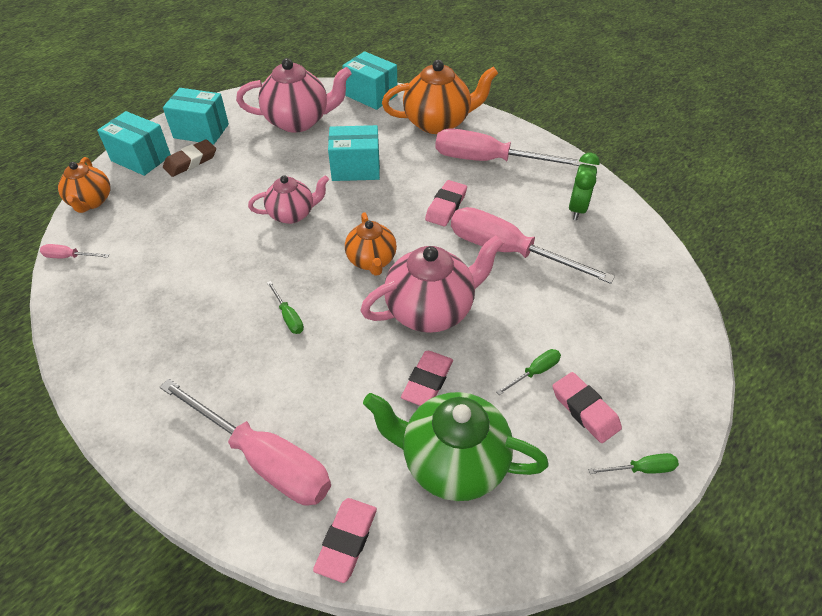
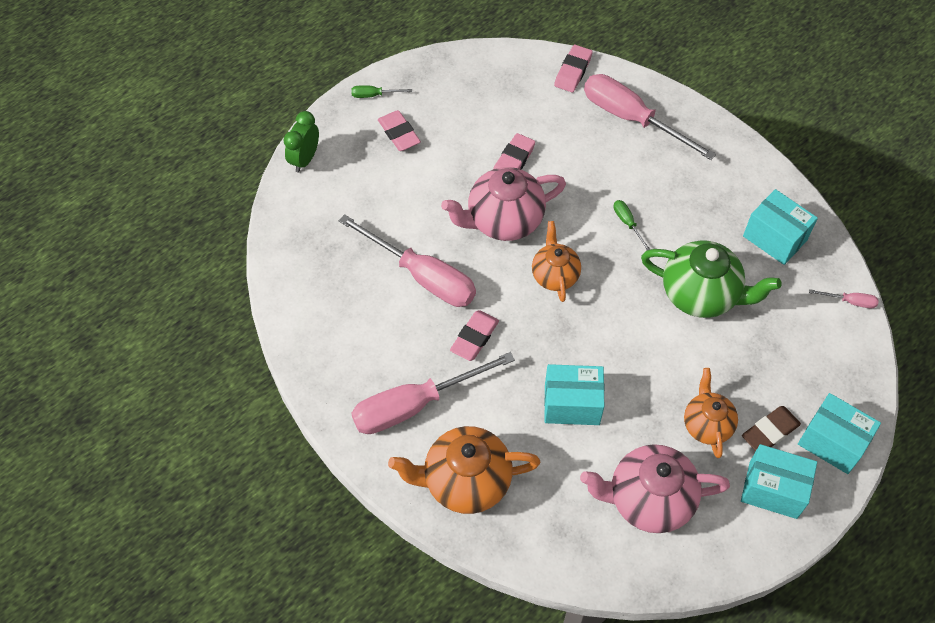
camera: 175 degrees left, 10 degrees up
orange teapot [58,157,110,213] -> orange teapot moved to [684,368,738,458]
pink teapot [248,175,329,224] -> none
turquoise box [342,51,398,110] -> turquoise box moved to [743,189,818,265]
green teapot [363,392,549,501] -> green teapot moved to [641,240,782,318]
pink screwdriver [435,128,584,166] -> pink screwdriver turned 135 degrees clockwise [351,352,515,434]
green screwdriver [496,349,561,395] -> none
green clock [569,153,600,220] -> green clock moved to [283,111,319,173]

